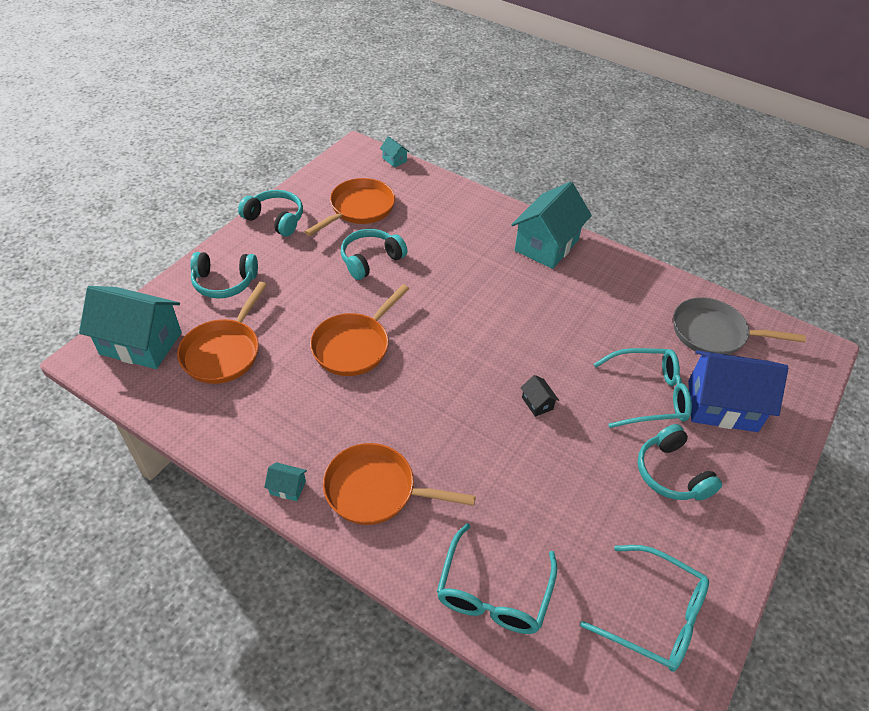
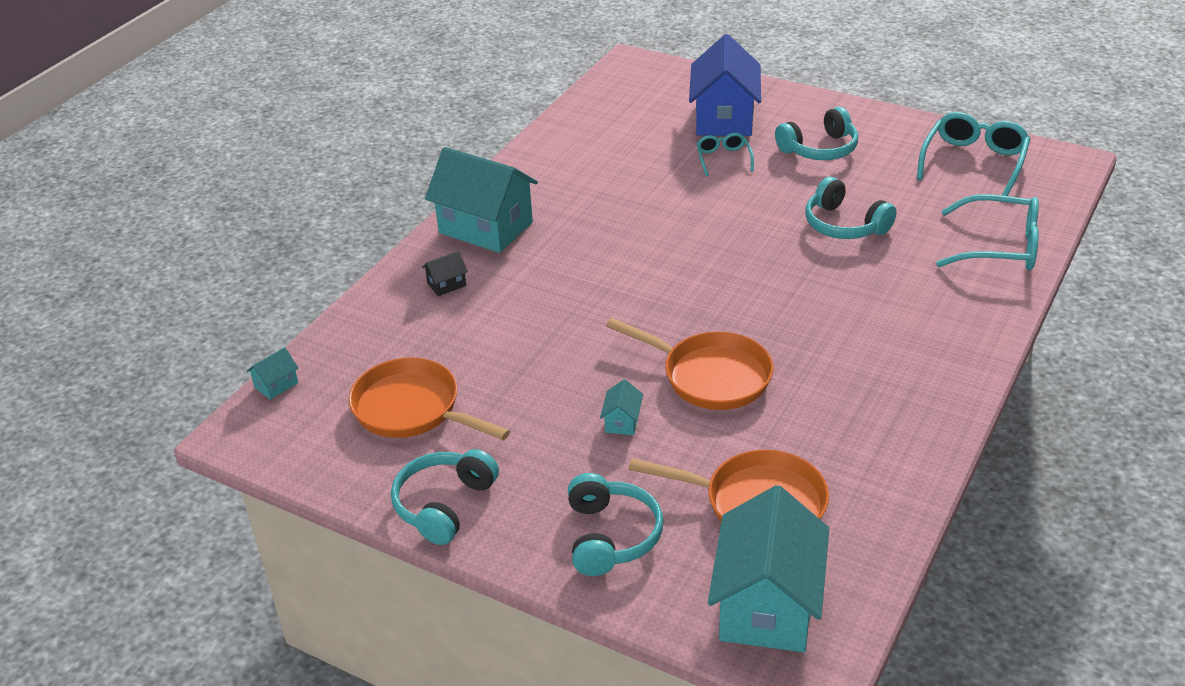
camera: 90 degrees left, 10 degrees down
turquoise house [264,462,307,501] -> turquoise house moved to [600,379,643,435]
orange pan [323,443,476,525] -> none
turquoise headphones [341,229,407,280] -> turquoise headphones moved to [805,177,897,239]
black house [521,375,559,417] -> black house moved to [422,251,468,296]
turquoise glasses [594,348,692,428] -> turquoise glasses [697,133,754,176], size x0.55
grey pan [673,297,806,355] -> none

